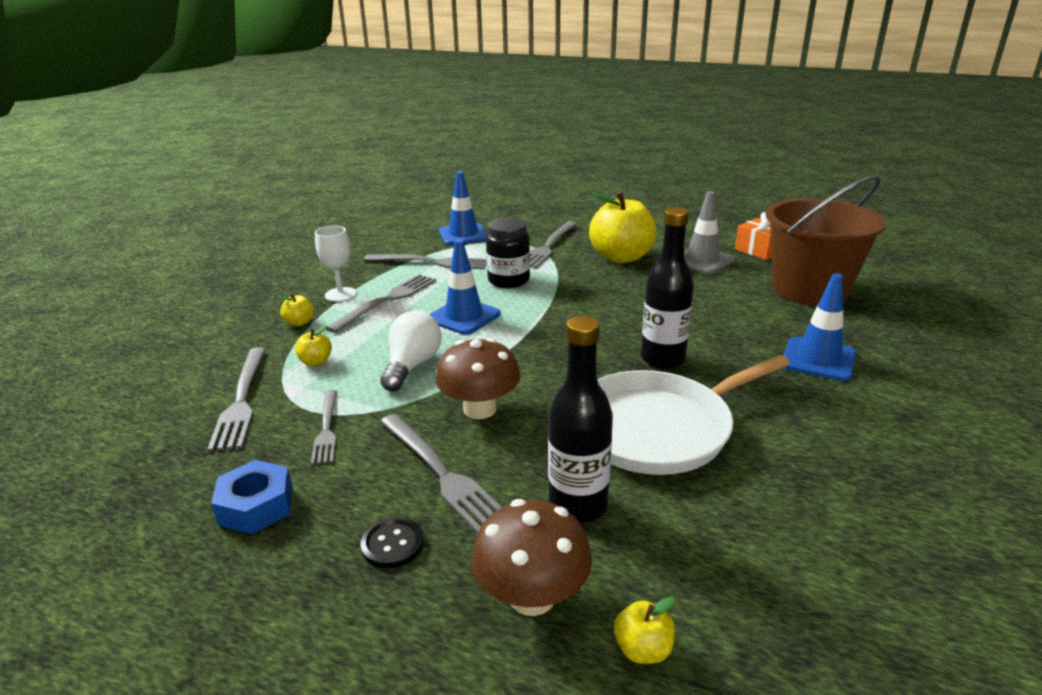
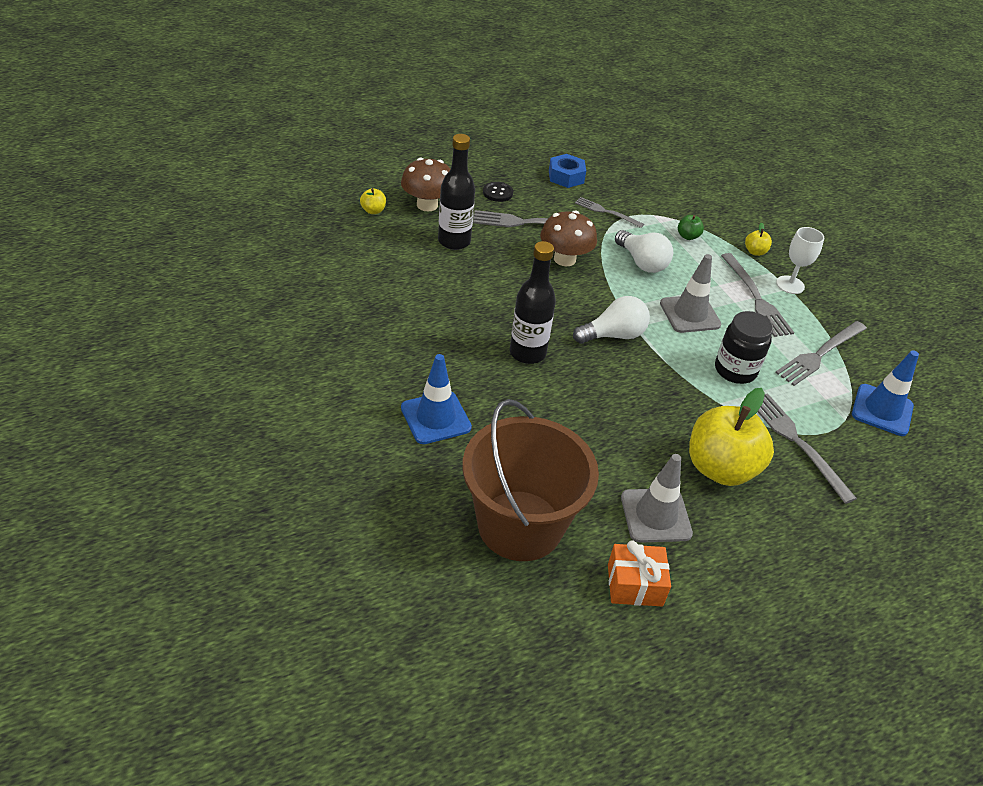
camera: 125 degrees right, 15 degrees up
grey fork [207,347,266,452] -> none
yellow apple [295,325,332,366] -> green apple [678,215,704,240]
blue traffic cone [429,239,501,335] -> grey traffic cone [660,254,721,333]
white pan [597,355,790,475] -> none
none -> white light bulb [573,296,650,344]

